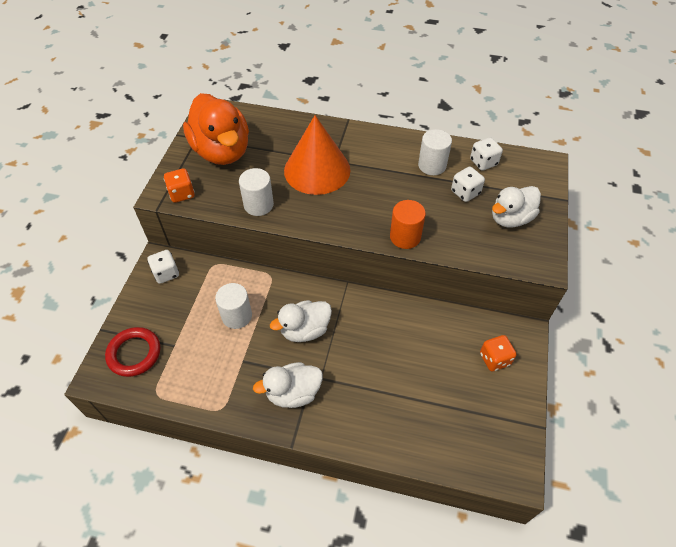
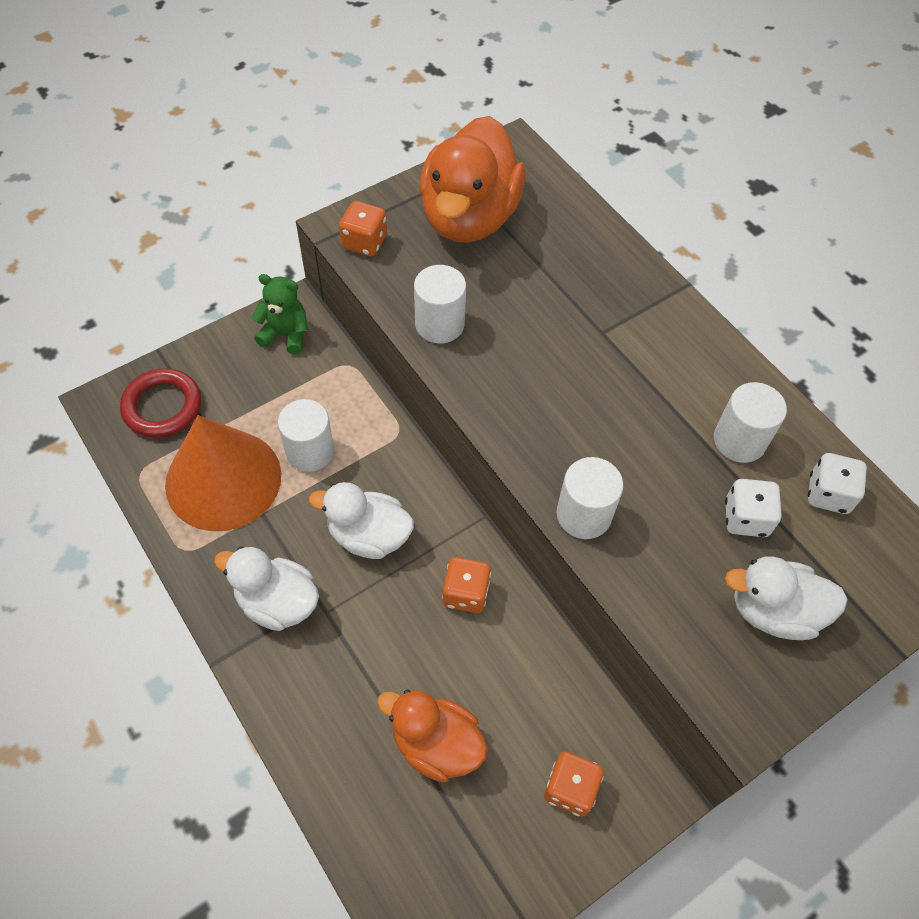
camera: 40 degrees right, 5 degrees up
white dice [148,250,179,284] -> green teddy bear [252,274,308,354]
orange cone [284,115,351,195] -> orange cone moved to [165,415,281,531]
orange cylinder [390,200,426,249] -> white cylinder [557,457,624,539]
none -> orange duck [377,690,488,782]
none -> orange dice [442,557,491,613]

